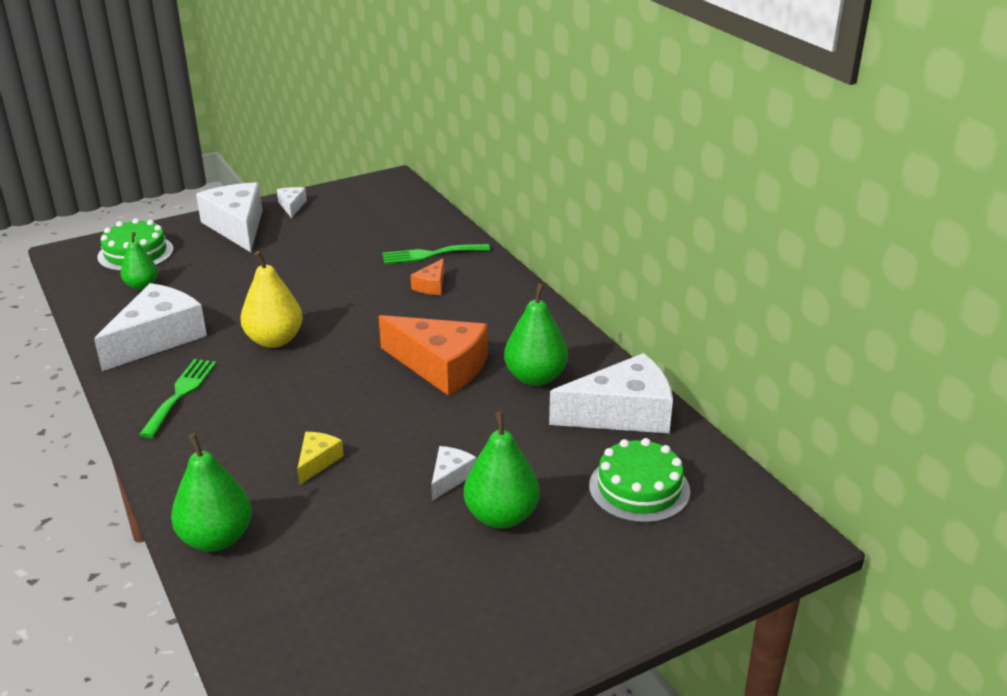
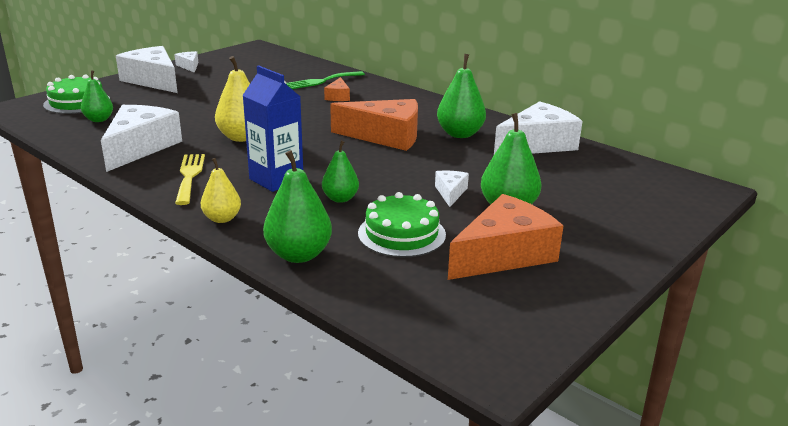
camera: 20 degrees left, 5 degrees down
green fork [139,359,217,438] -> yellow fork [175,154,205,205]
yellow cheese [297,432,344,485] -> green pear [322,141,359,203]
green cake [589,438,690,523] -> green cake moved to [358,192,446,257]
none -> yellow pear [201,158,241,223]
none -> blue carton [242,65,303,192]
none -> orange cheese [448,194,563,280]

